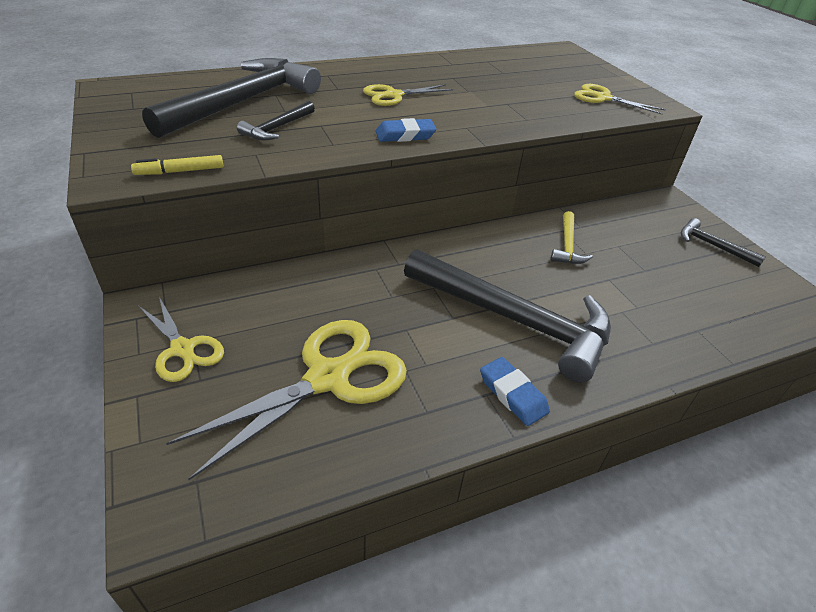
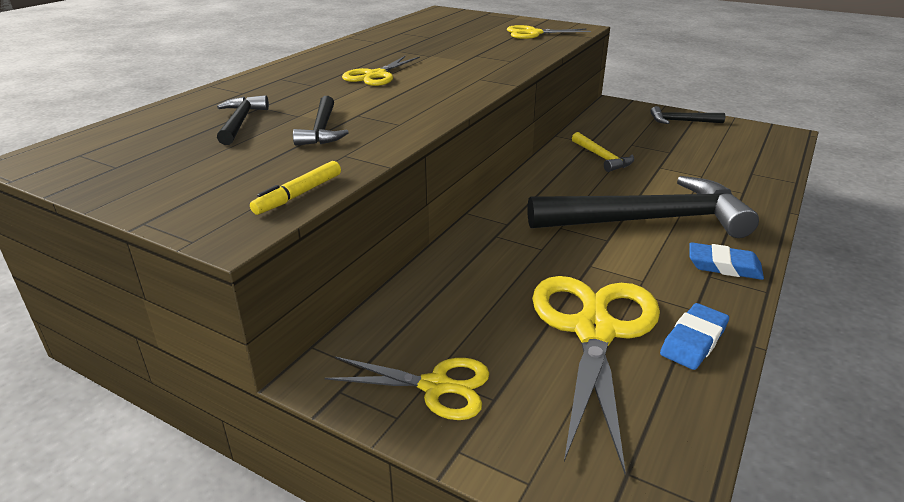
camera: 35 degrees left, 10 degrees down
black hammer [142,58,321,138] -> black hammer [217,95,269,145], size x0.45
blue eraser [375,118,437,142] -> blue eraser moved to [660,303,729,370]

